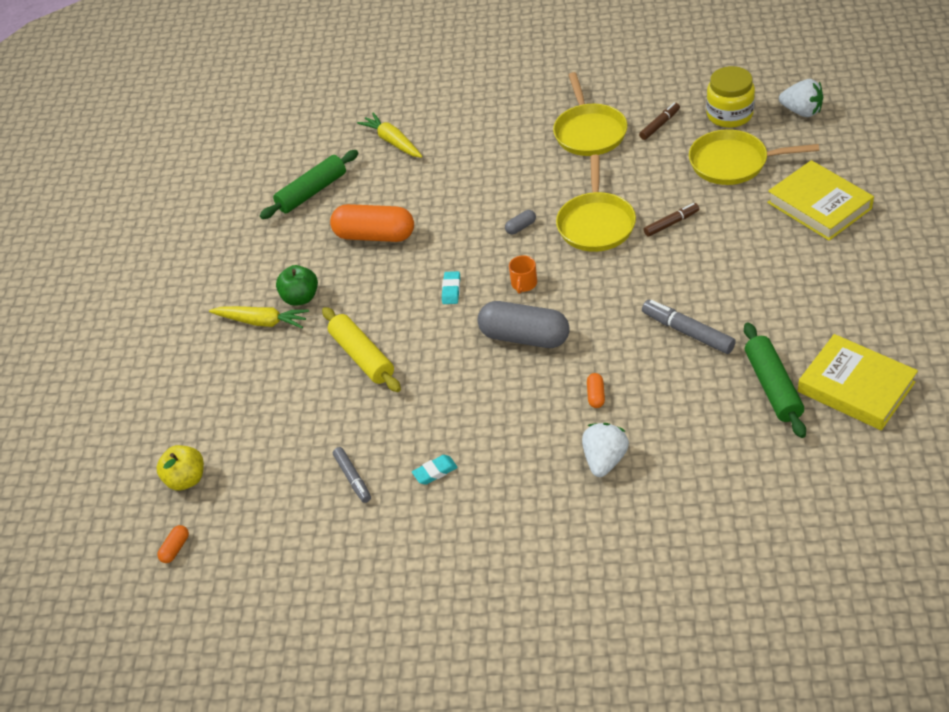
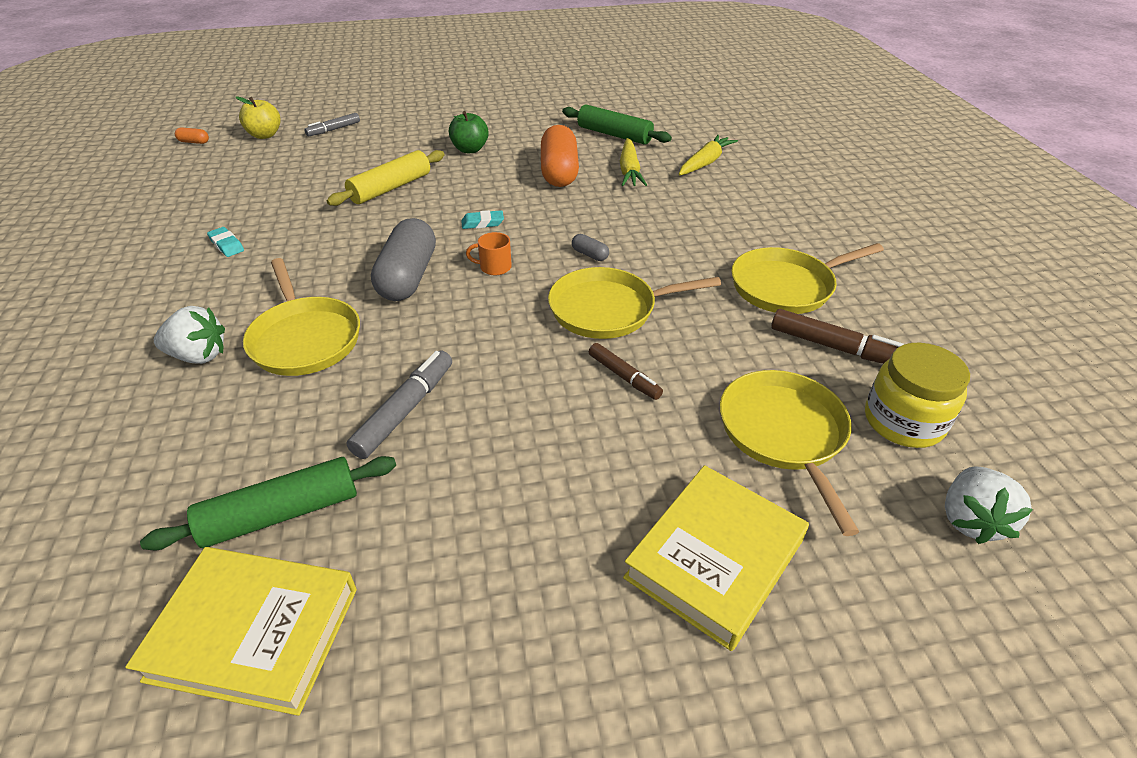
camera: 70 degrees right, 5 degrees down
yellow carrot [209,306,309,328] -> yellow carrot moved to [620,138,647,186]
grey marker [333,447,371,503] -> grey marker moved to [304,113,360,136]
orange capsule [587,373,605,408] -> yellow pan [243,258,360,376]
brown marker [639,102,680,140] -> brown marker [771,309,904,364], size x1.51
yellow book [798,334,918,430] -> yellow book turned 75 degrees clockwise [125,547,357,716]

